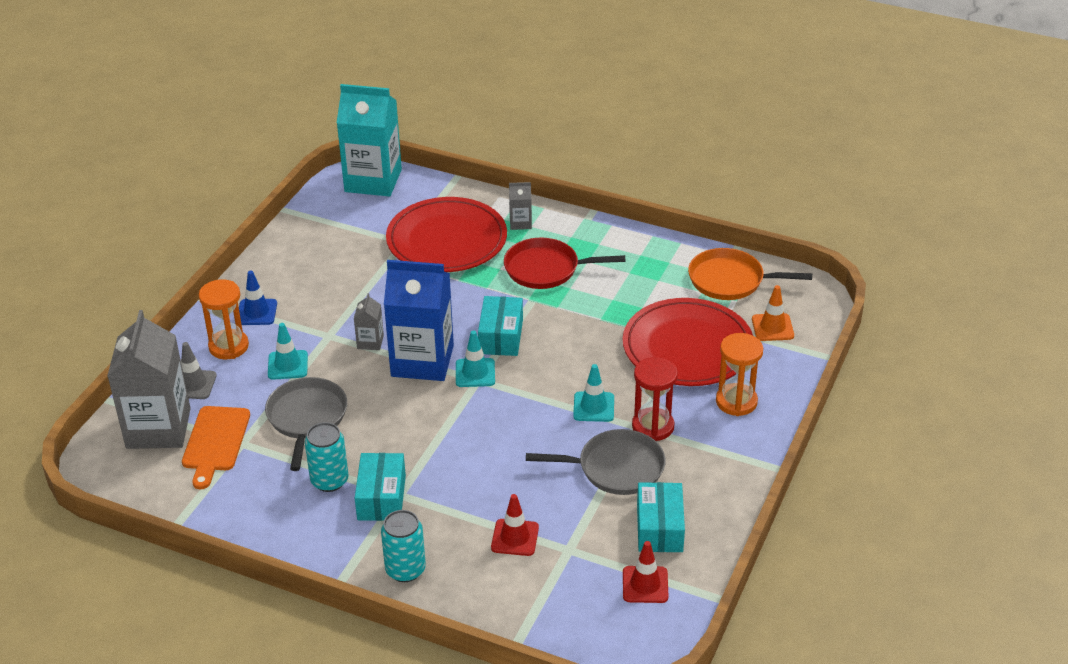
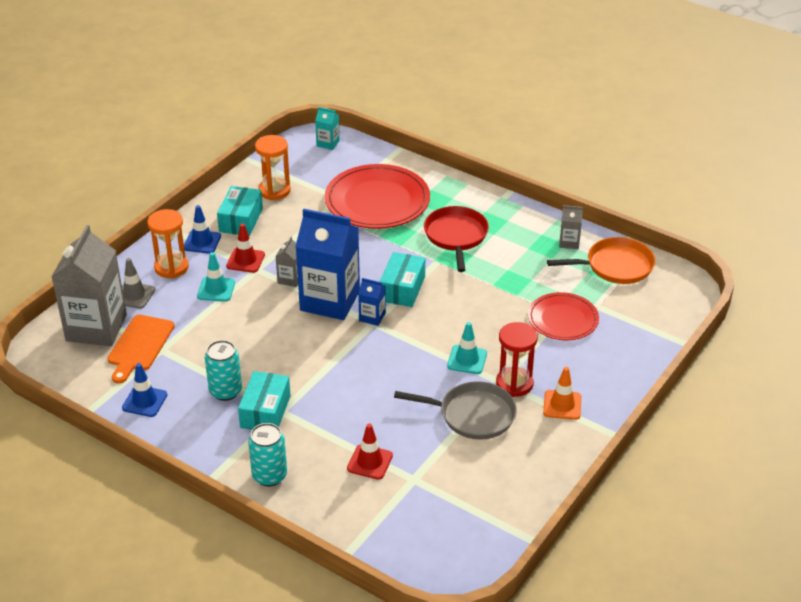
camera: 10 degrees right, 0 degrees up
grey pan [265,377,347,471] -> none
turquoise carton [337,84,402,197] -> turquoise carton [315,107,340,150], size x0.43
turquoise traffic cone [456,330,495,387] -> blue carton [358,278,386,326]
red pan [504,238,625,289] -> red pan turned 75 degrees clockwise [424,206,489,272]
grey carton [509,182,532,230] -> grey carton moved to [559,205,583,249]
red plate [623,298,753,386] -> red plate [528,292,599,340], size x0.61
red traffic cone [623,541,668,603] -> red traffic cone moved to [226,224,265,273]
turquoise box [637,482,685,552] -> turquoise box moved to [217,186,263,236]
orange pan [688,248,812,300] -> orange pan turned 150 degrees clockwise [547,237,655,284]
orange hourglass [716,333,763,416] -> orange hourglass moved to [255,135,291,200]
orange traffic cone [752,285,794,341] -> orange traffic cone moved to [543,367,581,420]
none -> blue traffic cone [122,363,167,417]

